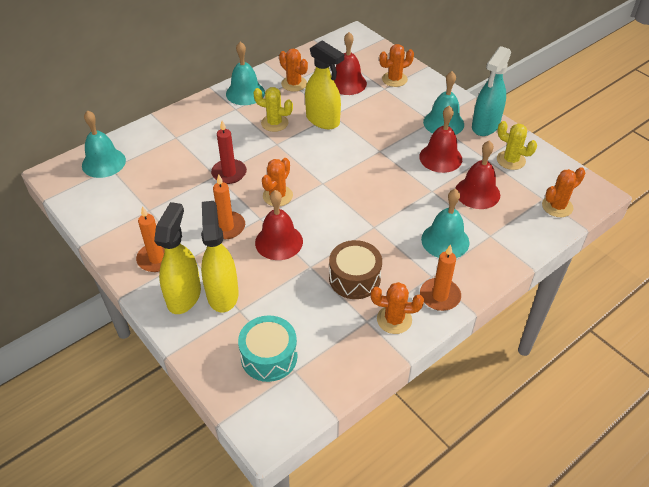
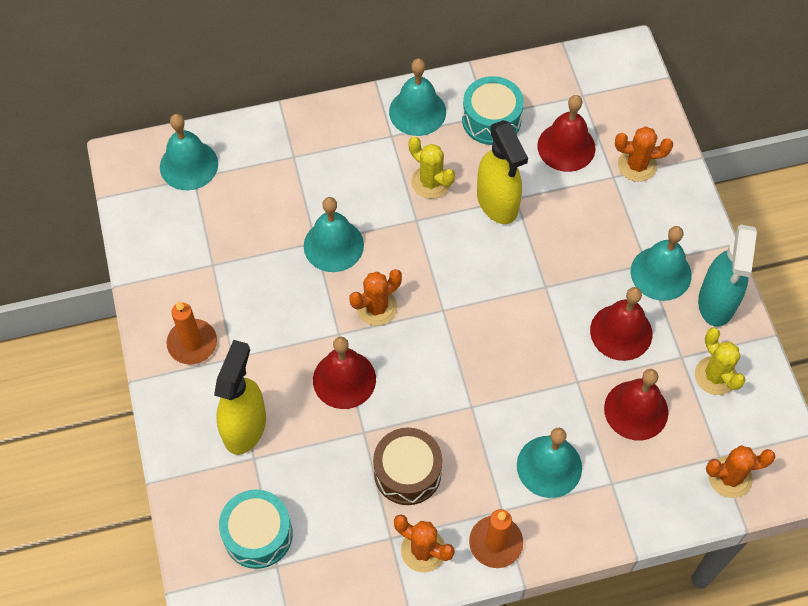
camera: 25 degrees right, 15 degrees up
yellow spray bottle [154,202,201,314] -> none
red candle [211,121,247,184] -> turquoise bell [304,197,364,272]
orange candle [213,174,245,239] -> none
orange cactus [279,49,308,92] -> turquoise drum [462,76,524,145]
turquoise spray bottle [472,46,511,136] -> turquoise spray bottle turned 45 degrees counterclockwise [698,225,757,327]

